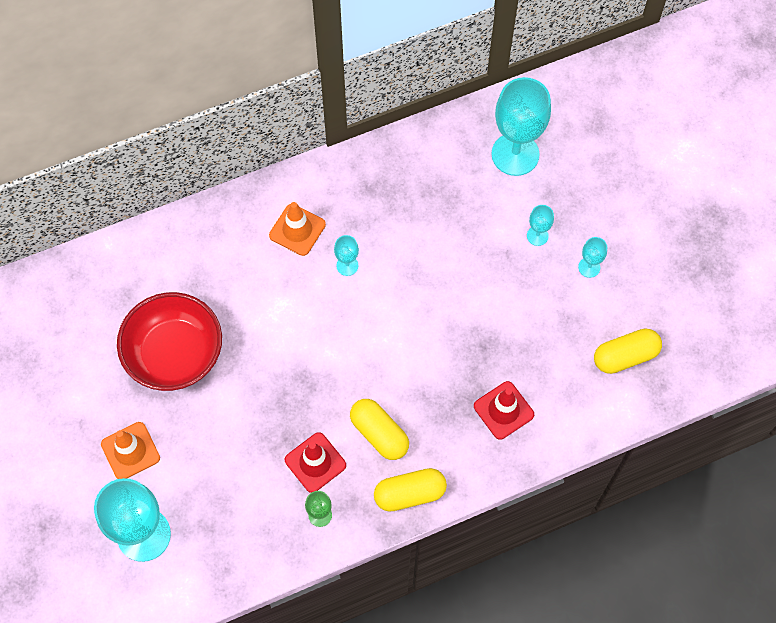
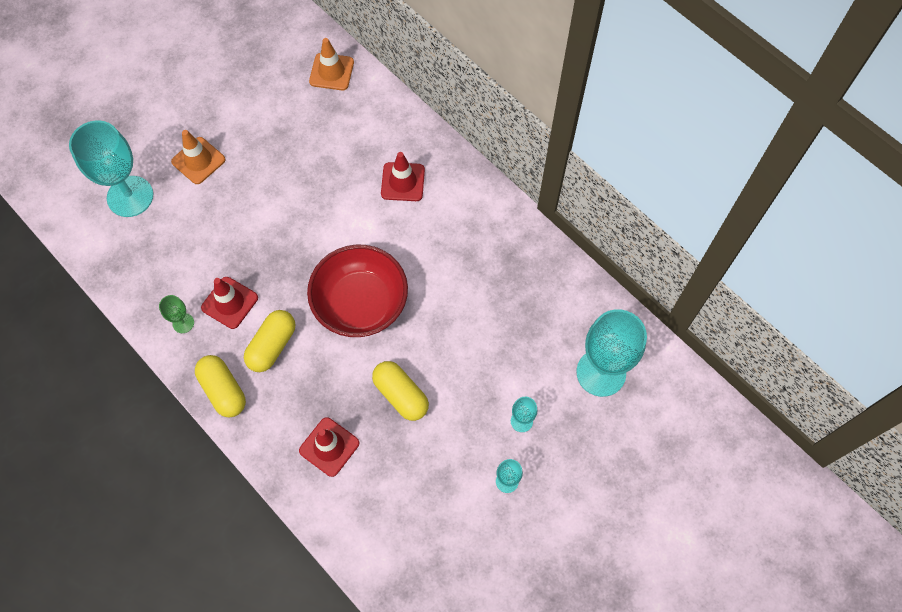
camera: 70 degrees right, 0 degrees up
red bowl [117,292,222,391] -> red bowl moved to [307,245,408,337]
orange traffic cone [269,202,326,256] -> orange traffic cone moved to [309,38,354,90]
turquoise goblet [334,235,359,276] -> none
yellow capsule [594,328,662,374] -> yellow capsule moved to [372,361,429,421]
none -> red traffic cone [381,152,425,201]

